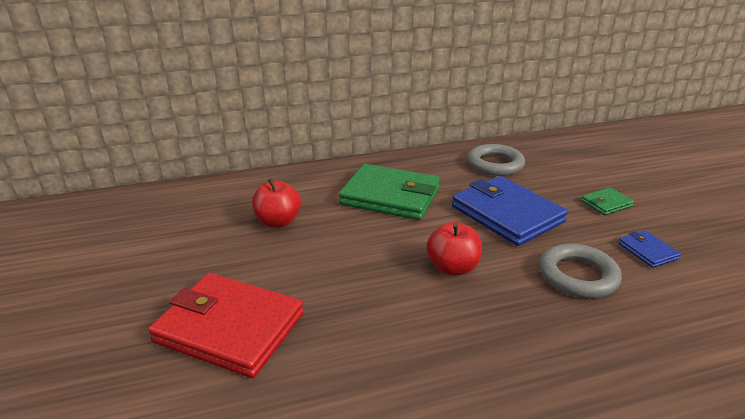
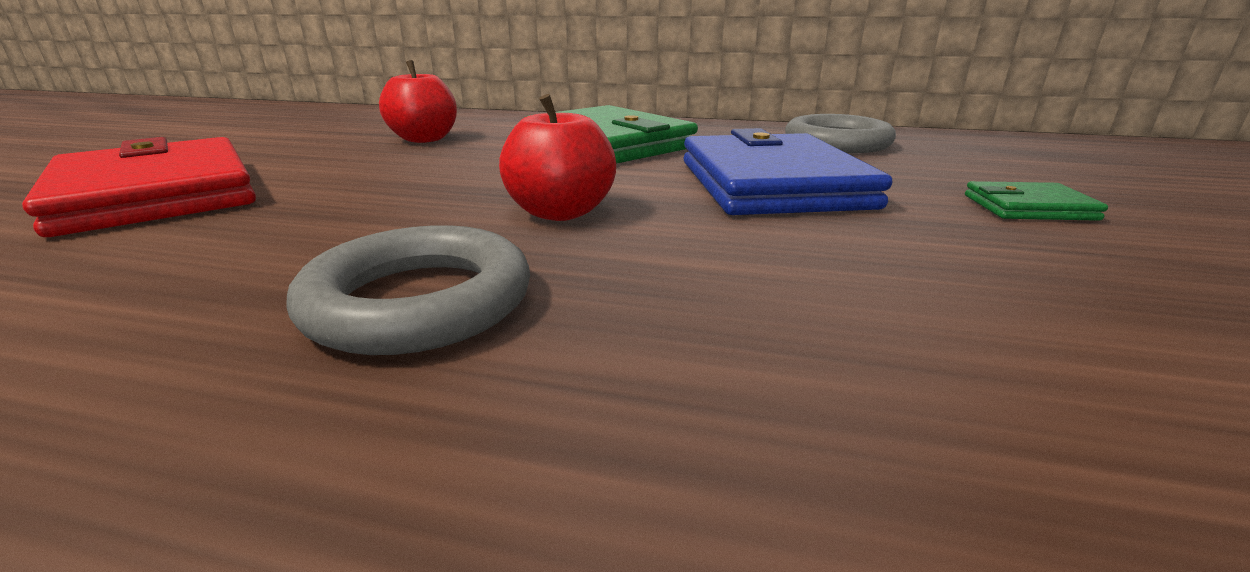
camera: 30 degrees right, 5 degrees down
grey ring [540,243,622,298] -> grey ring moved to [286,225,530,355]
blue wallet [618,230,681,268] -> none

